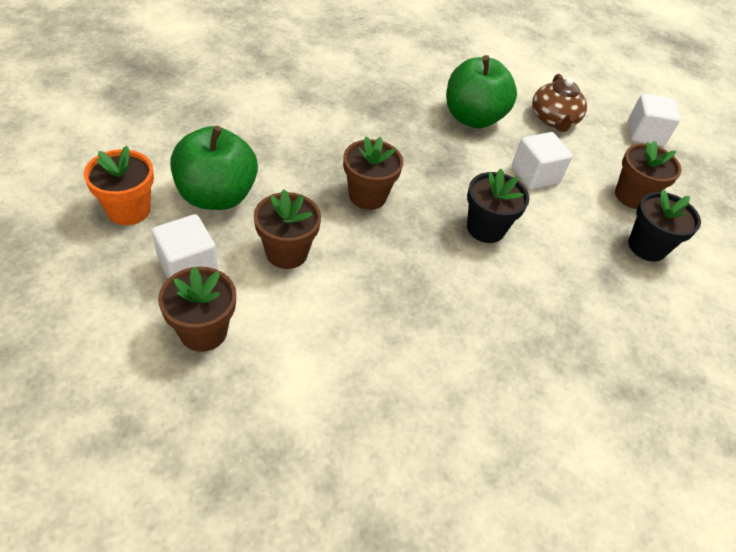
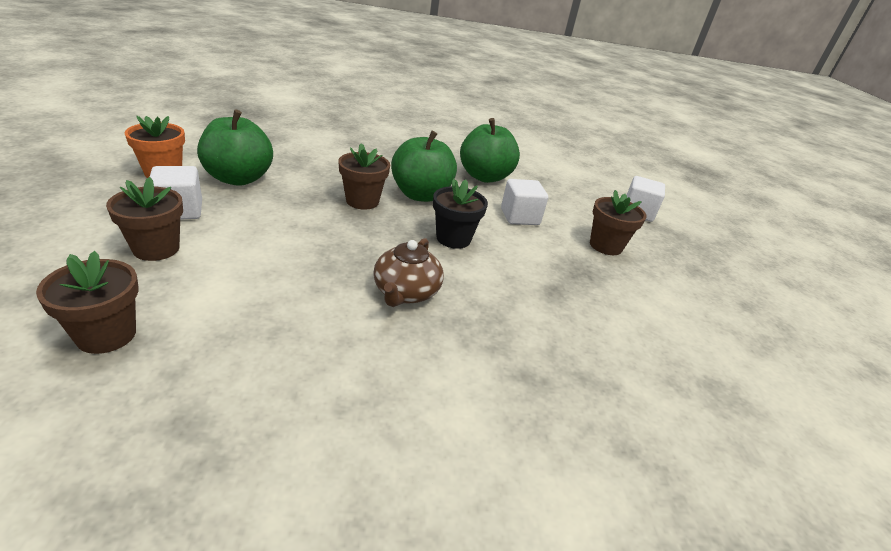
camera: 15 degrees right, 15 degrees down
brown flower pot [254,190,321,269] -> brown flower pot moved to [36,251,139,354]
brown teapot [532,74,587,132] -> brown teapot moved to [373,238,444,307]
black flower pot [628,189,701,262] -> none
none -> green apple [391,131,457,202]

